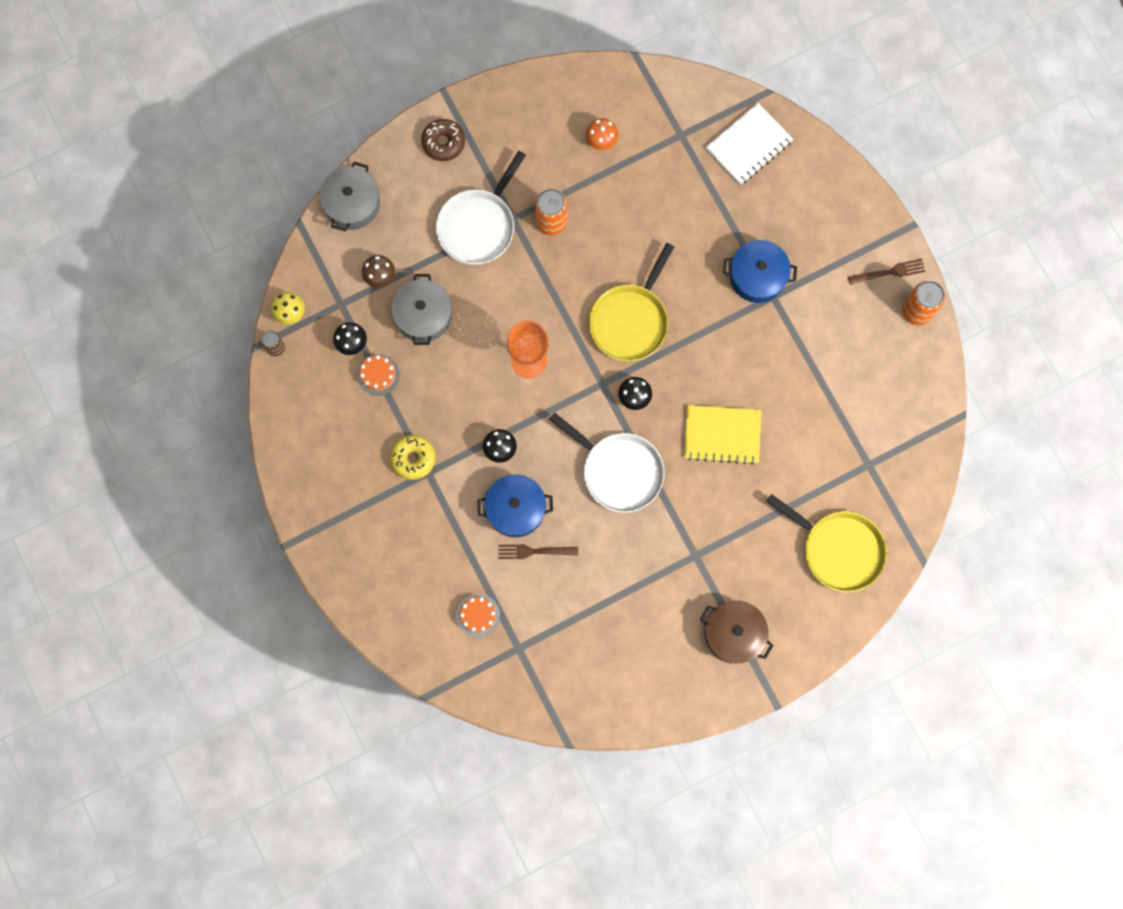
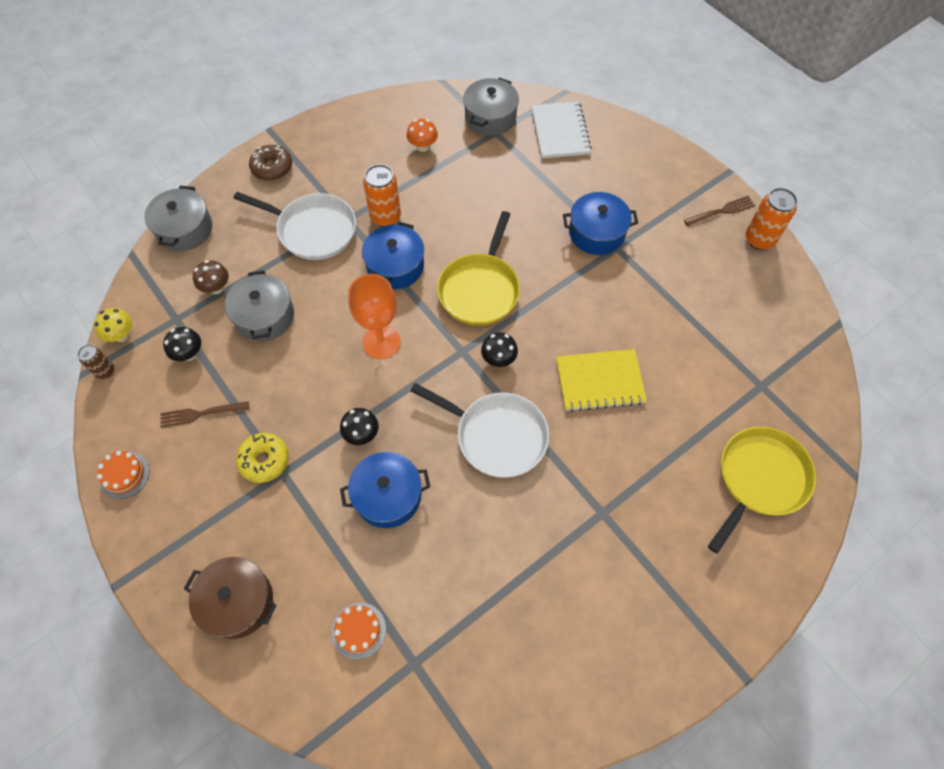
camera: 10 degrees left, 15 degrees down
orange cake [357,354,400,396] -> orange cake moved to [97,451,150,499]
white pan [436,151,526,265] -> white pan turned 90 degrees counterclockwise [233,192,356,260]
brown fork [498,544,578,559] -> brown fork moved to [160,401,249,428]
brown pot [700,601,774,664] -> brown pot moved to [184,557,277,639]
white notebook [705,103,793,185] -> white notebook turned 45 degrees counterclockwise [531,101,592,159]
yellow pan [766,494,887,592] -> yellow pan turned 75 degrees counterclockwise [708,426,816,554]
none -> blue pot [362,222,424,289]
none -> grey pot [463,77,519,136]

